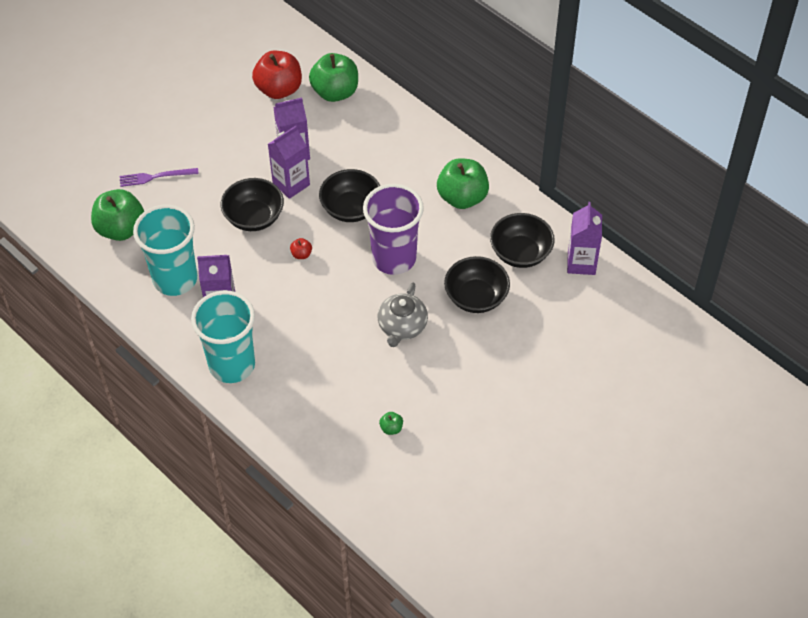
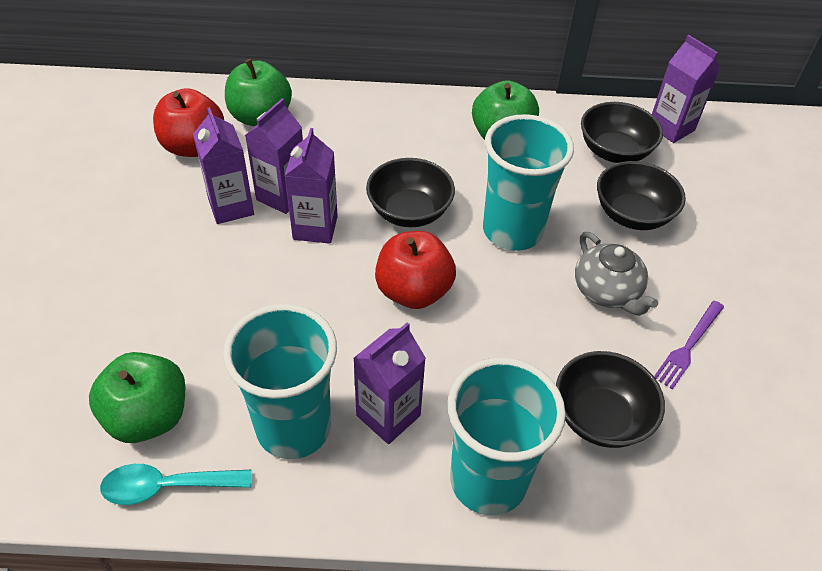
camera: 45 degrees left, 5 degrees down
purple fork [120,168,199,187] -> purple fork moved to [654,301,724,389]
black bowl [221,178,284,231] -> black bowl moved to [556,351,665,448]
red apple [290,238,312,259] -> red apple [375,231,456,309], size x2.42
purple cup [363,184,424,275] -> turquoise cup [483,114,574,251]
green apple [379,412,403,435] -> none
none -> turquoise spoon [100,464,251,505]
none -> purple carton [193,107,254,224]

